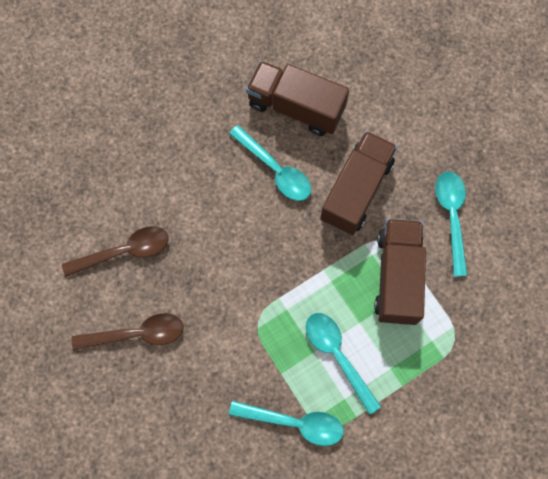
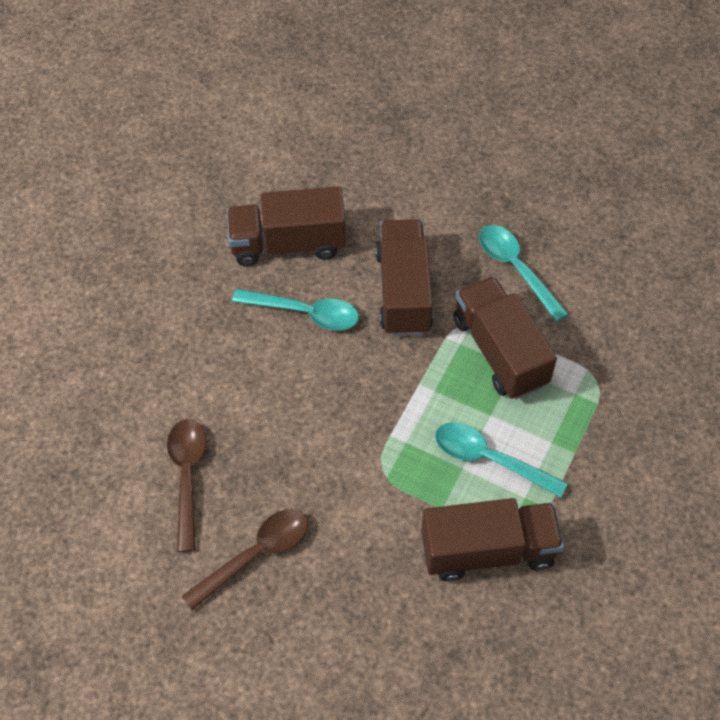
camera: 30 degrees left, 15 degrees down
brown spoon [62,226,169,277] -> brown spoon turned 45 degrees counterclockwise [167,419,206,552]
turquoise spoon [229,401,344,446] -> brown truck [421,498,564,581]

